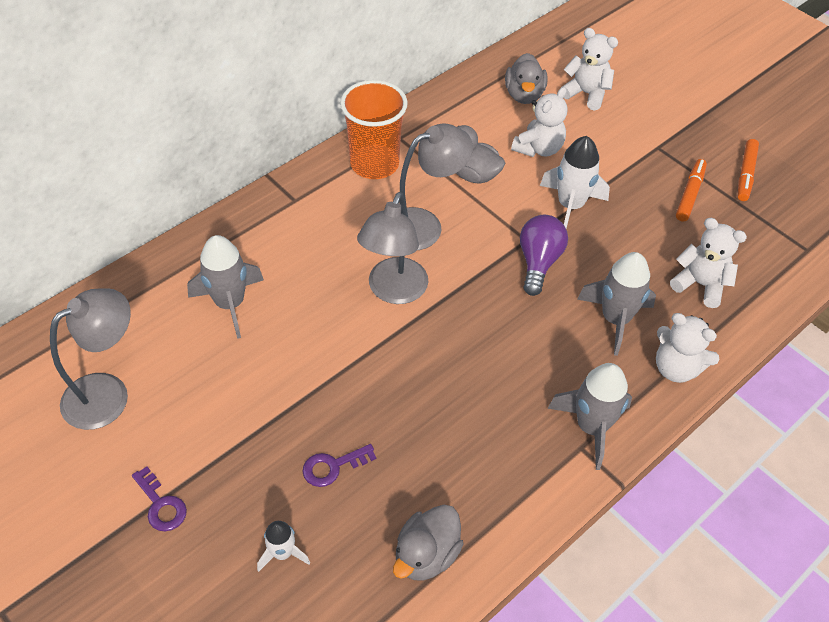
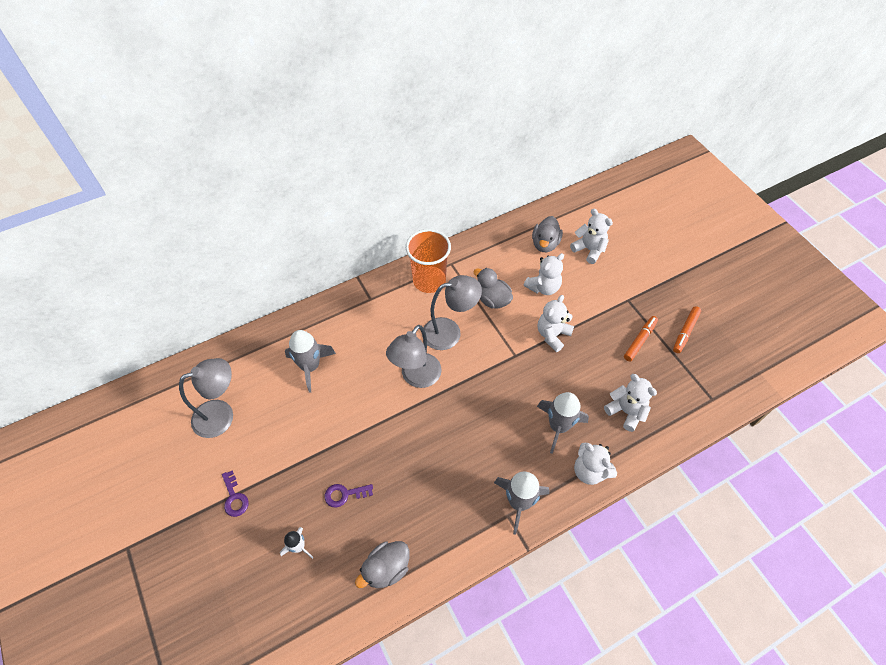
camera: 15 degrees right, 5 degrees up
purple light bulb [520,215,568,296] -> none
white rocket [540,136,610,229] -> white teddy bear [538,295,574,352]

